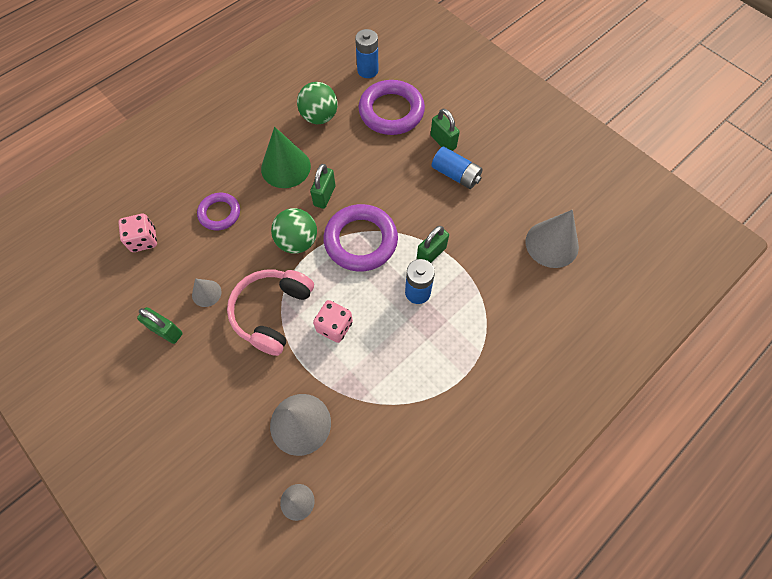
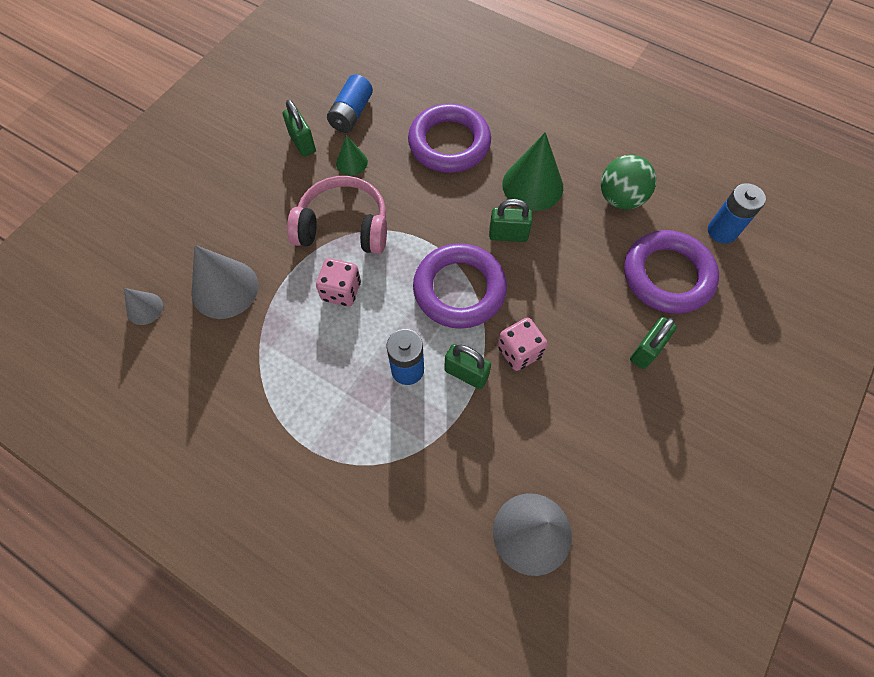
camera: 75 degrees right, 0 degrees up
pink dice [118,214,157,252] -> pink dice moved to [498,318,548,371]
green padlock [137,307,183,344] -> green padlock turned 45 degrees counterclockwise [282,100,316,157]
grey cone [192,279,222,307] -> green cone [336,135,368,176]
purple ring [197,193,240,231] -> purple ring [408,103,491,173], size x1.69
green ball [271,208,317,253] -> none
blue battery [432,147,483,189] -> blue battery moved to [327,74,373,133]

